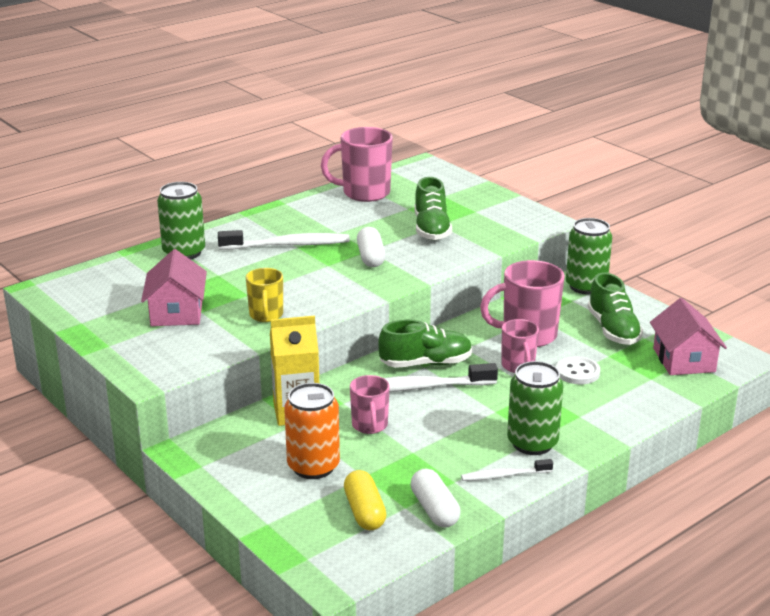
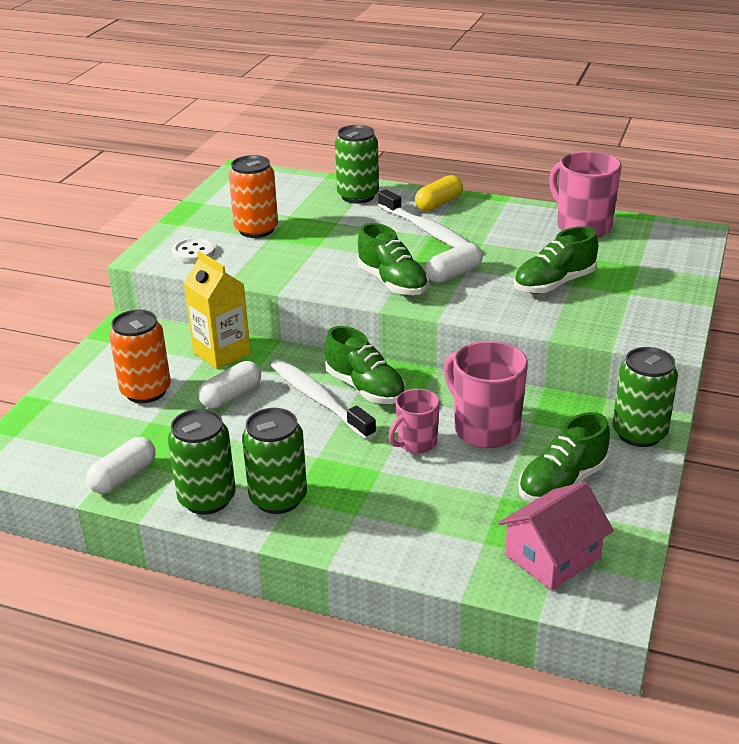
camera: 60 degrees right, 5 degrees up
pink house [141,249,207,326] -> orange can [229,155,278,238]
yellow mug [246,268,283,322] -> none
yellow capsule [344,470,387,530] -> yellow capsule moved to [415,175,463,211]
pink mug [350,375,390,434] -> white capsule [198,361,261,408]
white toothbrush [461,459,553,481] -> green can [168,409,236,515]
white button [556,356,600,384] -> white button moved to [172,238,215,263]
none -> green shoe [357,223,429,295]

